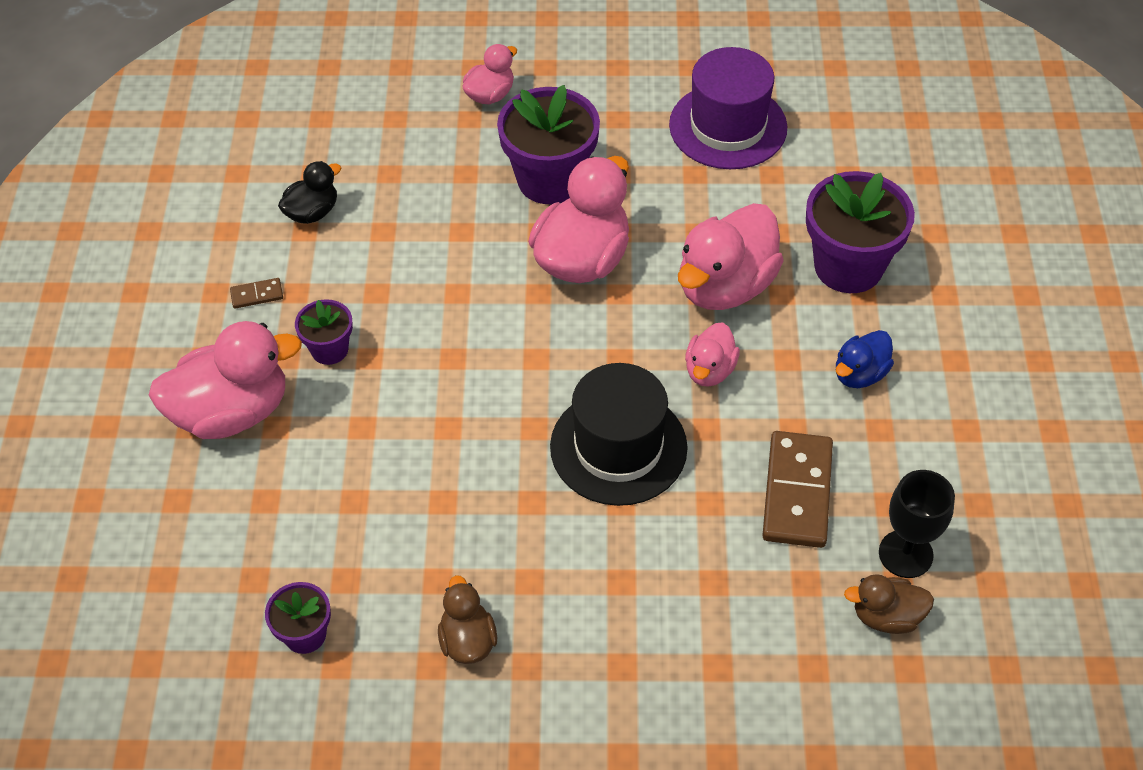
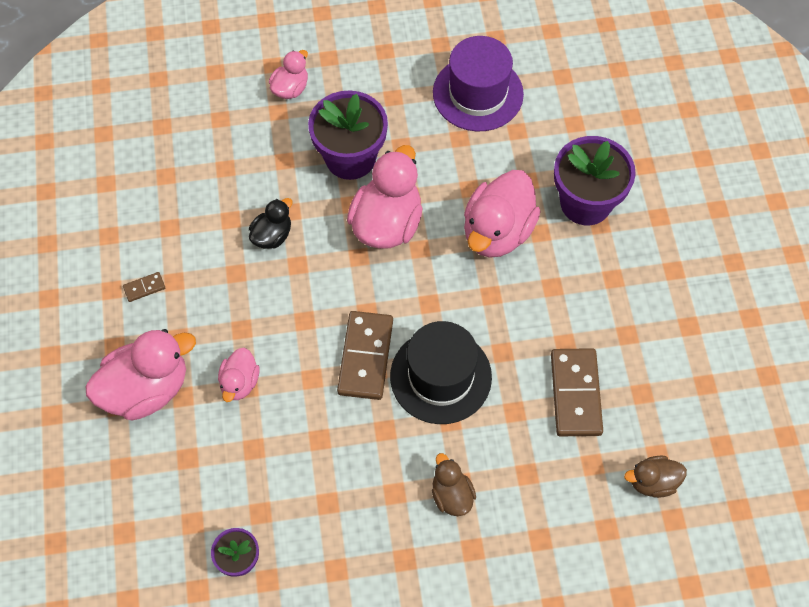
camera: 10 degrees left, 10 degrees up
black duck [278,161,341,224] -> black duck moved to [249,198,293,249]
purple flower pot [295,299,353,365] -> none
brown duck [438,575,497,664] -> brown duck moved to [432,453,476,516]
pink duck [685,322,740,387] -> pink duck moved to [218,348,259,402]
blue duck [836,330,894,388] -> none
black goblet [879,470,955,578] -> none
none -> brown domino [337,311,393,400]

